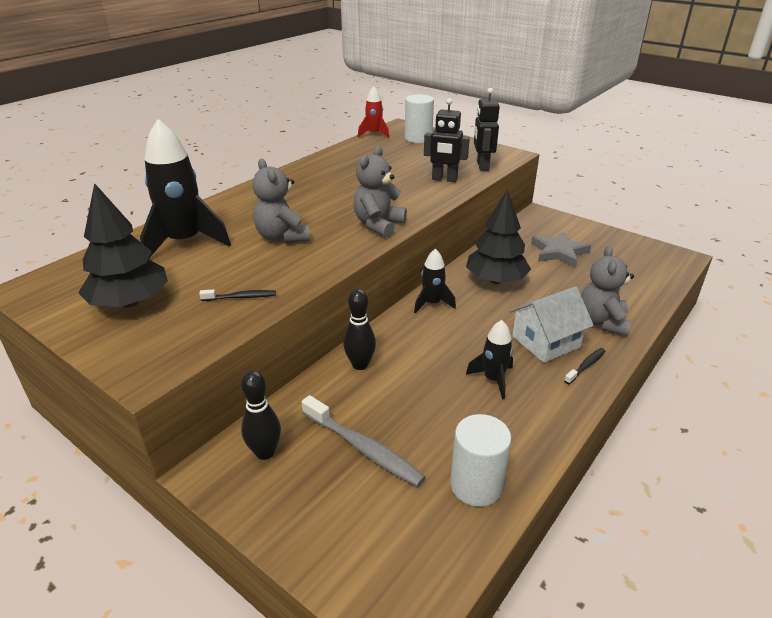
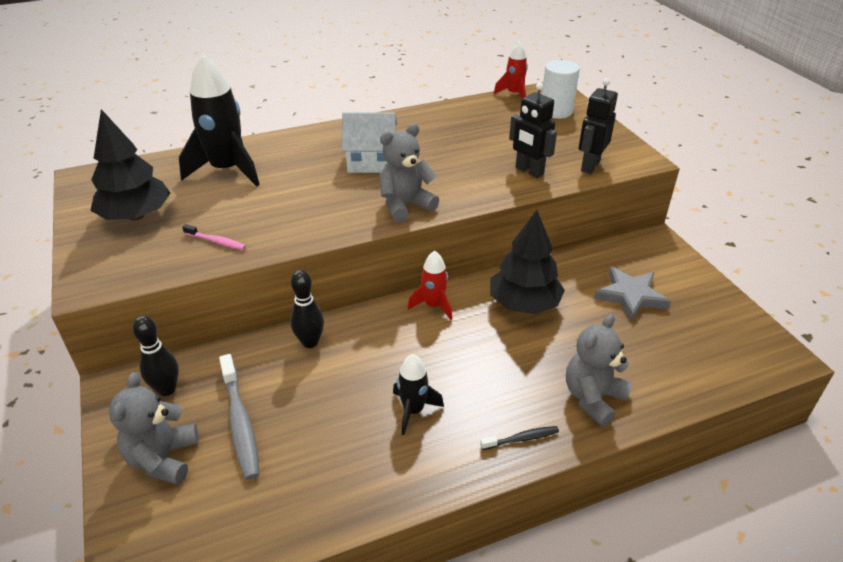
camera: 30 degrees right, 5 degrees up
black toothbrush [199,289,276,301] -> pink toothbrush [182,224,246,250]
grey teddy bear [252,159,310,243] -> grey teddy bear moved to [109,372,198,485]
black rocket [414,249,456,313] -> red rocket [408,251,452,320]
white cylinder [450,414,511,507] -> none
white house [509,286,594,363] -> white house moved to [342,112,397,173]

